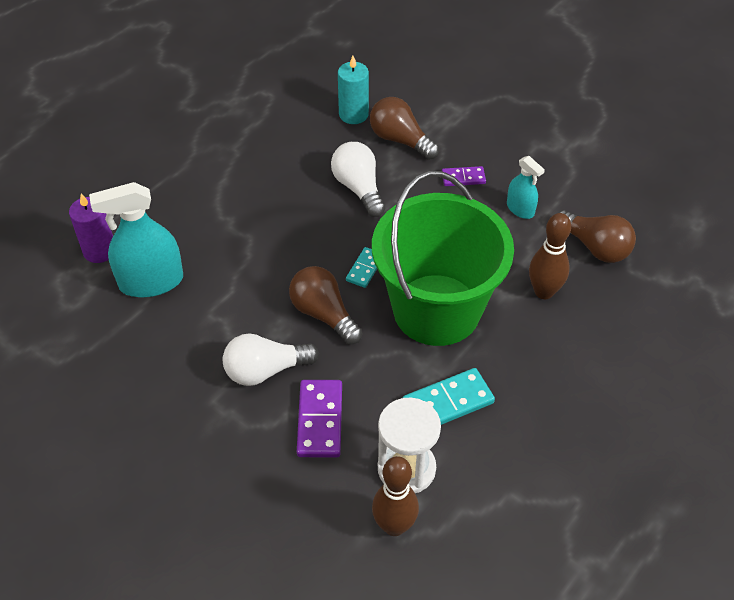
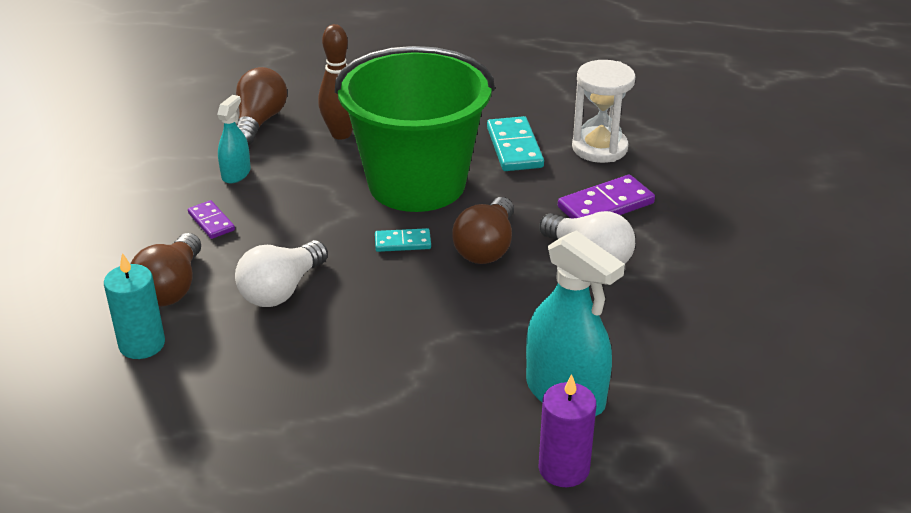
camera: 120 degrees left, 15 degrees down
brown bowling pin [372,456,419,536] -> none
turquoise domino [403,368,495,425] -> turquoise domino turned 45 degrees clockwise [487,116,544,171]

